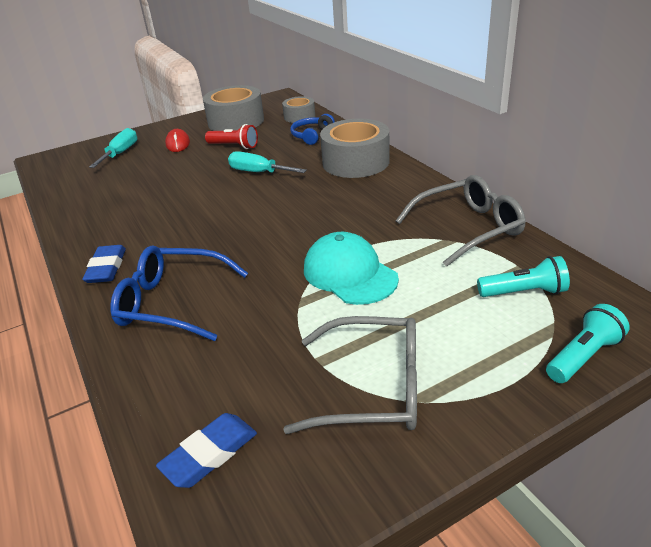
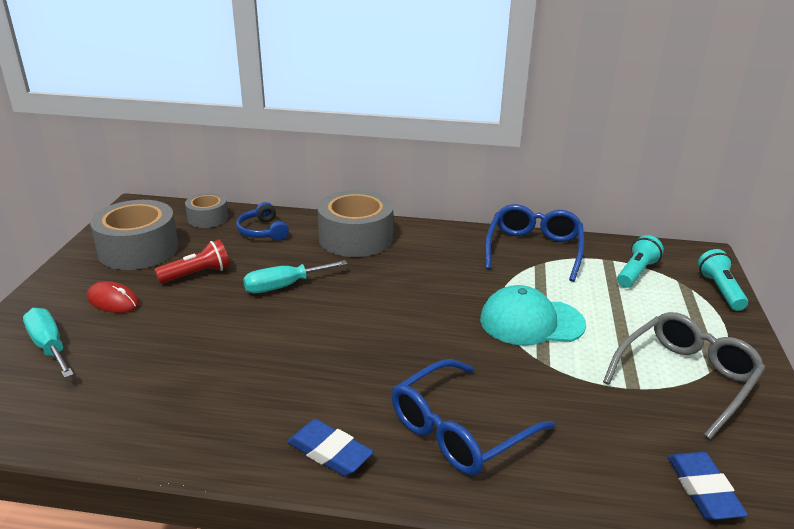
camera: 55 degrees left, 5 degrees down
grey glasses [396,175,526,267] -> blue glasses [485,204,584,282]

